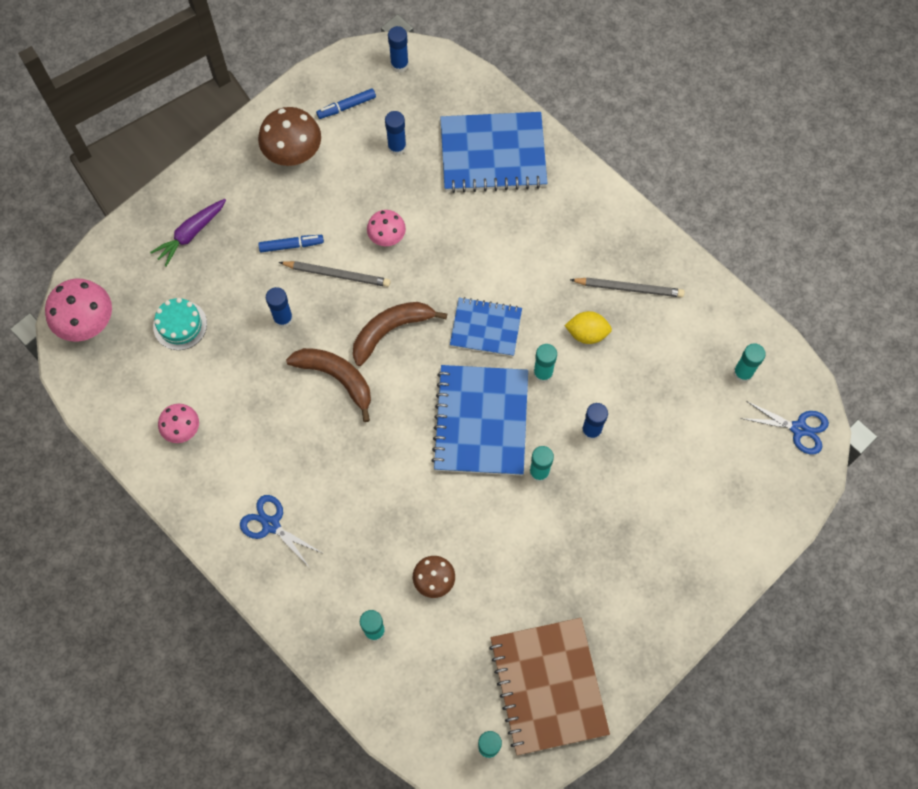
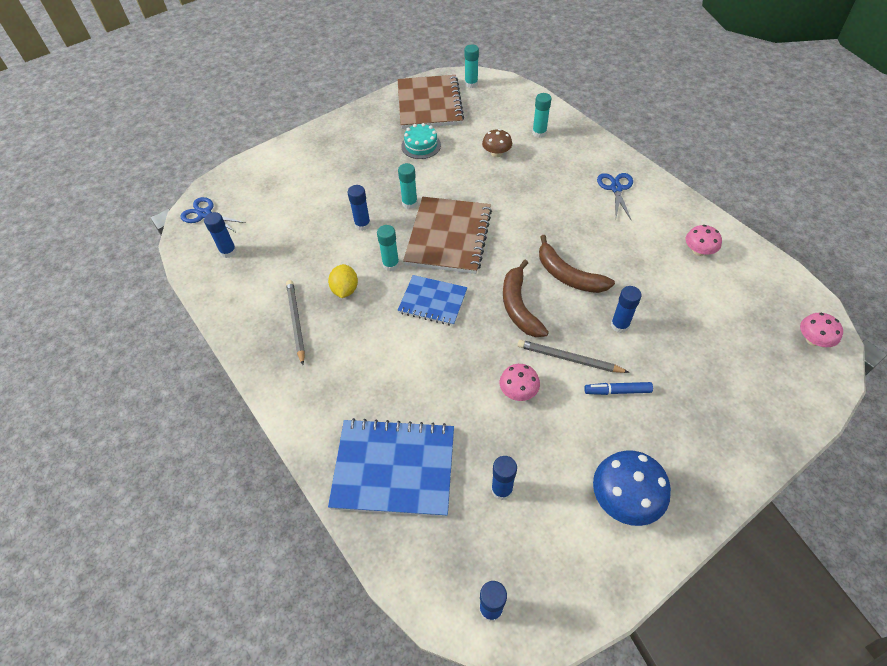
camera: 170 degrees left, 15 degrees down
pink mushroom [45,278,112,342] -> pink mushroom [800,313,843,347], size x0.61
purple carrot [150,199,226,266] -> none
turquoise cake [153,298,207,350] -> turquoise cake moved to [401,123,441,159]
blue scissors [240,495,322,568] -> blue scissors turned 135 degrees counterclockwise [597,173,633,220]
brown mushroom [258,107,321,166] -> blue mushroom [593,450,671,526]
blue marker [316,88,376,119] -> none
brown banana [353,302,447,366] -> brown banana turned 105 degrees clockwise [503,260,549,337]
blue notebook [431,365,528,476] -> brown notebook [403,197,492,274]
yellow lemon [564,311,612,344] -> yellow lemon turned 75 degrees clockwise [328,264,358,298]
grey pencil [570,277,685,297] -> grey pencil turned 60 degrees clockwise [286,280,305,365]
turquoise glue stick [733,344,766,383] -> blue glue stick [204,212,237,258]

